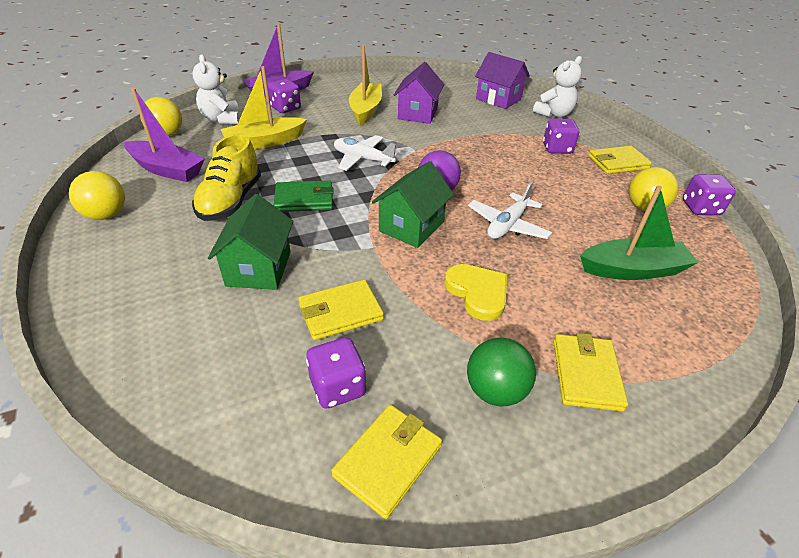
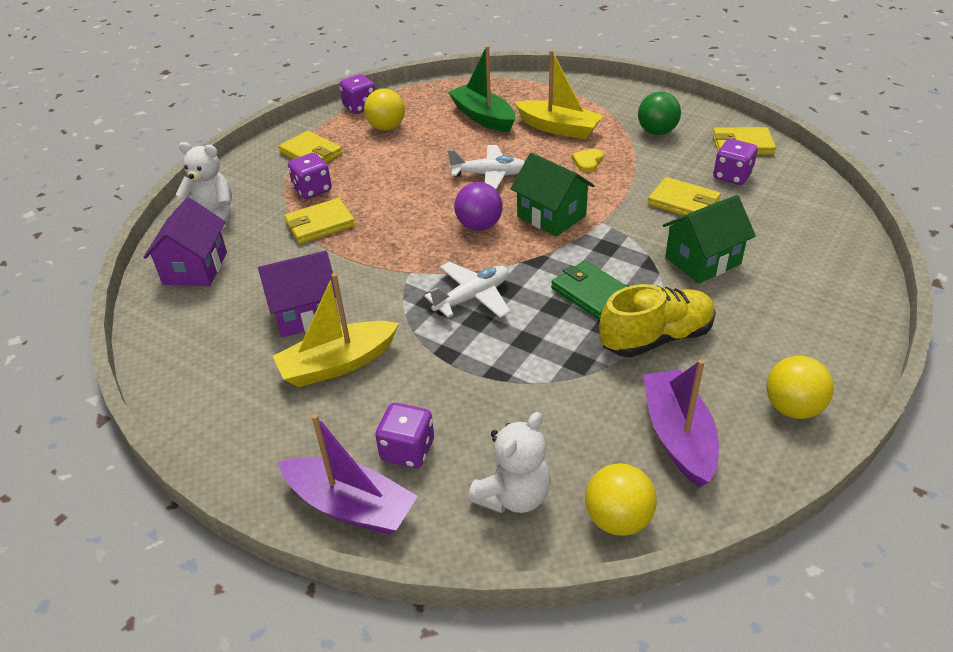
camera: 120 degrees left, 0 degrees up
yellow boat [220,66,307,149] -> yellow boat moved to [515,50,603,139]
white plane [334,135,399,171] -> white plane turned 120 degrees counterclockwise [424,262,510,318]
green house [372,161,454,248] -> green house turned 45 degrees clockwise [510,153,595,237]
yellow heart [444,264,507,321] -> yellow heart [572,149,603,172], size x0.61
yellow wallet [553,333,628,412] -> yellow wallet moved to [284,198,355,244]

